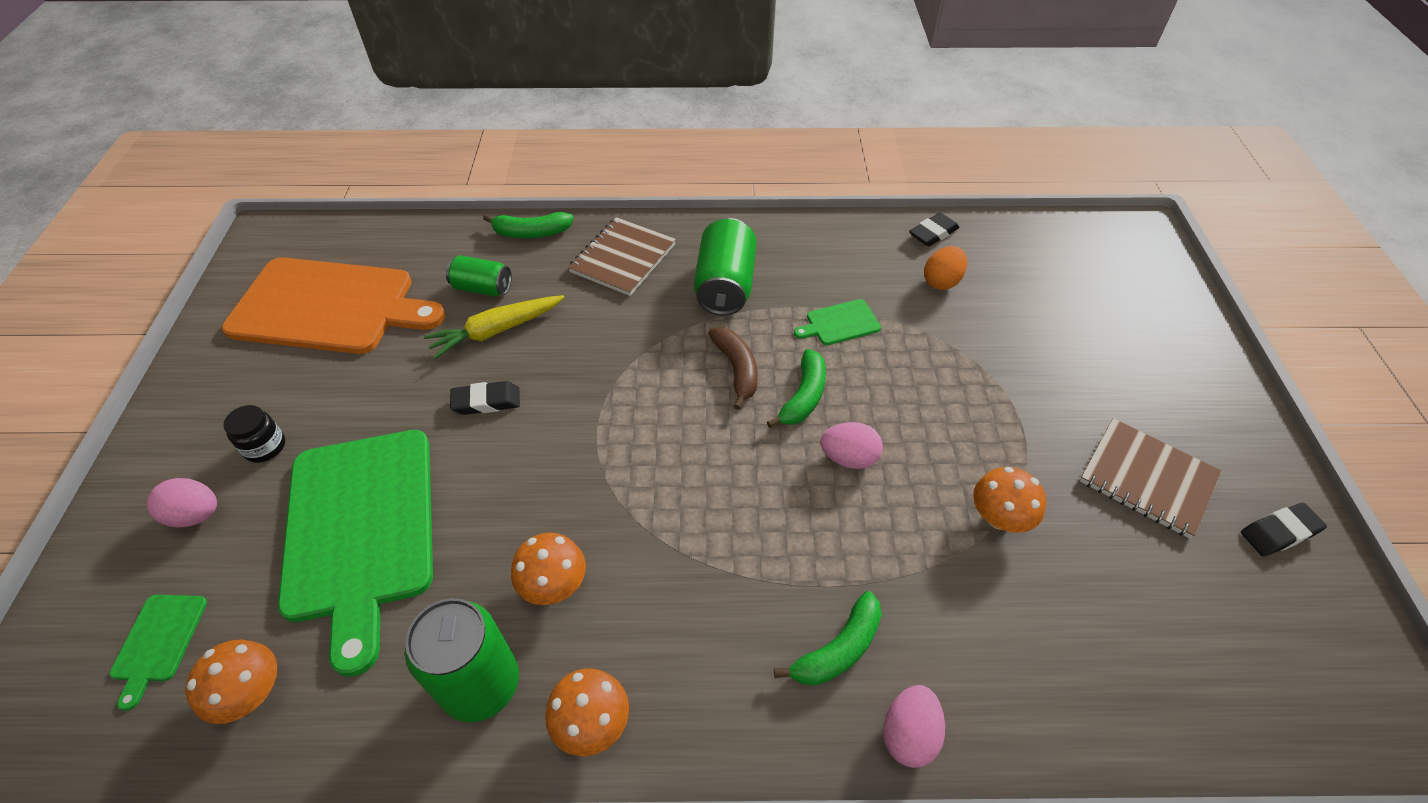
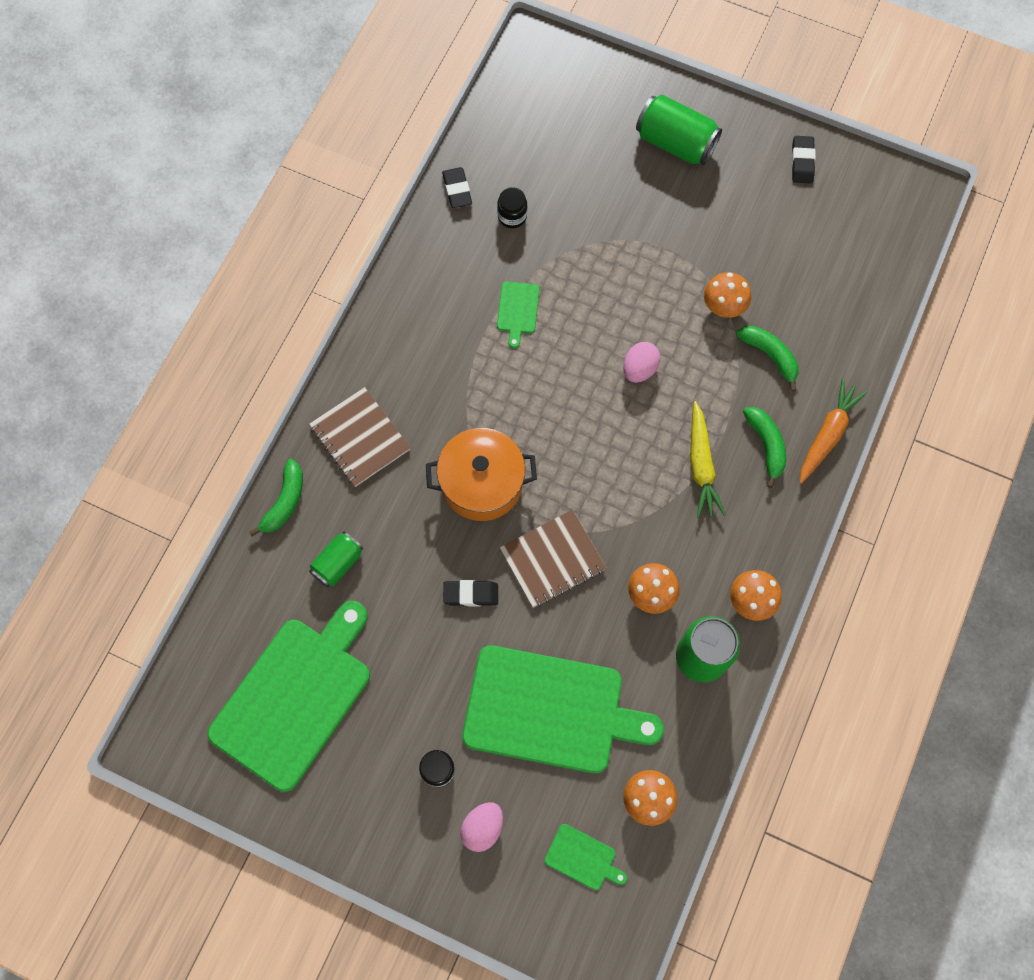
camera: 65 degrees left, 20 degrees up
orange cutting board [222,257,446,354] -> green cutting board [207,601,370,792]
yellow carrot [424,295,565,359] -> yellow carrot moved to [690,401,726,518]
black eraser [450,381,520,415] -> black eraser turned 75 degrees clockwise [443,580,498,606]
green can [694,218,757,316] -> green can moved to [636,95,722,166]
brown banana [708,327,758,410] -> none
green banana [767,349,826,428] -> green banana moved to [736,326,798,392]
pink egg [883,685,945,768] -> orange carrot [800,379,868,484]
orange egg [924,246,967,290] -> black jar [497,187,527,228]
brown notebook [1080,418,1221,539] -> brown notebook moved to [499,510,606,608]
none -> orange pot [426,428,537,521]

